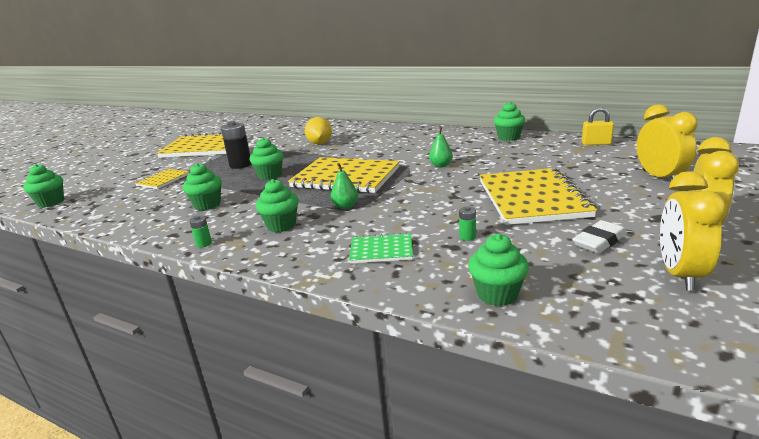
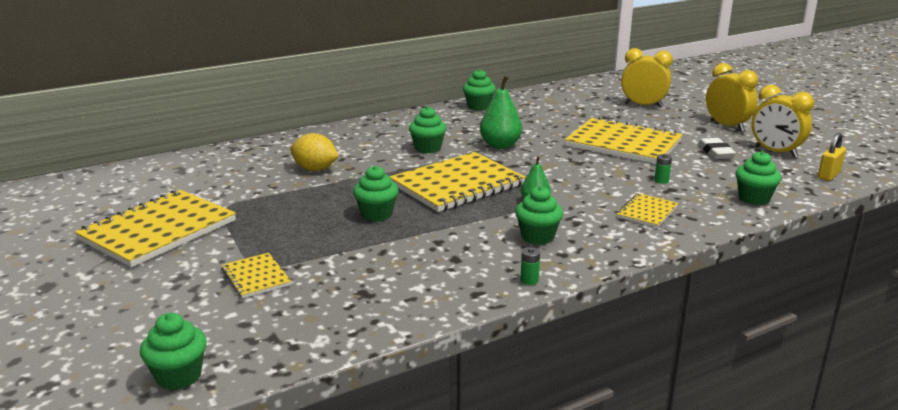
camera: 60 degrees left, 0 degrees up
green cupcake [183,163,222,210] -> green cupcake moved to [409,106,447,154]
black battery [221,121,251,169] -> none
green notebook [349,232,413,263] -> yellow notebook [616,193,678,228]
green pear [429,127,453,167] -> green pear [480,76,522,149], size x1.66
yellow padlock [582,107,614,145] -> yellow padlock moved to [818,133,846,181]

